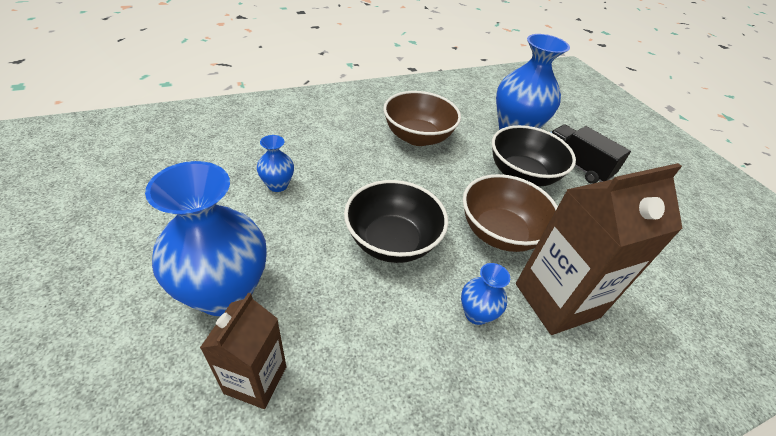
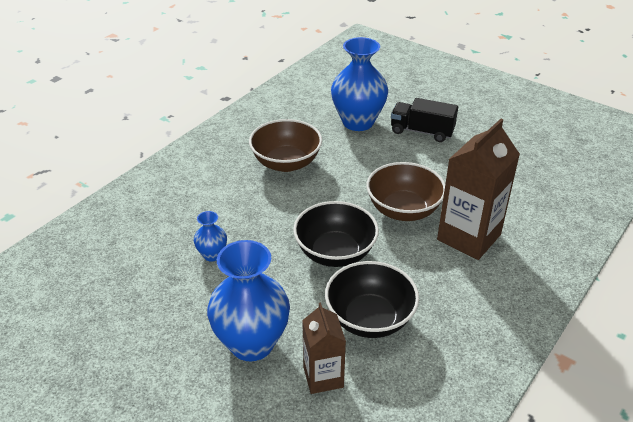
camera: 25 degrees left, 5 degrees down
blue vase [461,263,510,325] -> none
black bowl [492,125,576,187] -> black bowl moved to [325,261,419,338]

